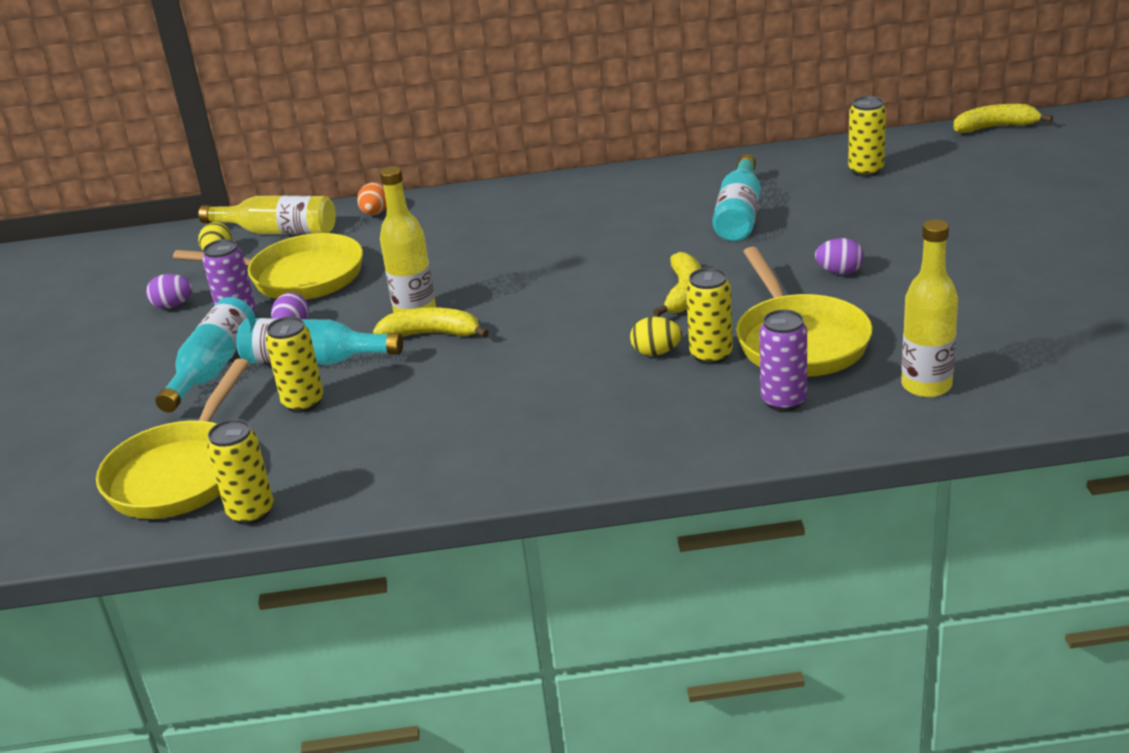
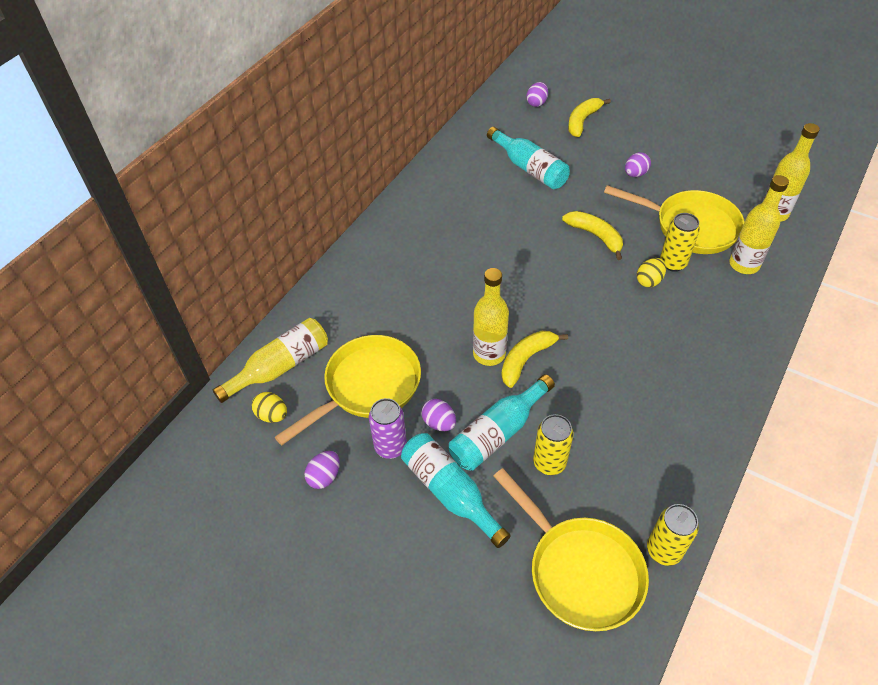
camera: 55 degrees left, 20 degrees up
orange egg [357,182,387,215] -> none
purple can [759,309,807,412] -> yellow bottle [729,175,789,274]
yellow can [848,96,886,177] -> purple egg [526,82,548,107]
yellow banana [953,104,1053,133] -> yellow banana moved to [568,98,611,137]

